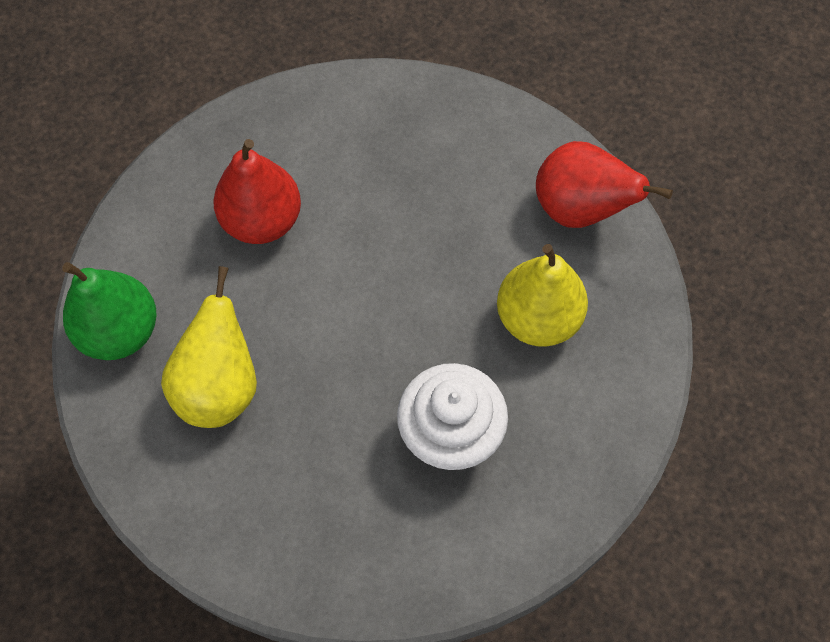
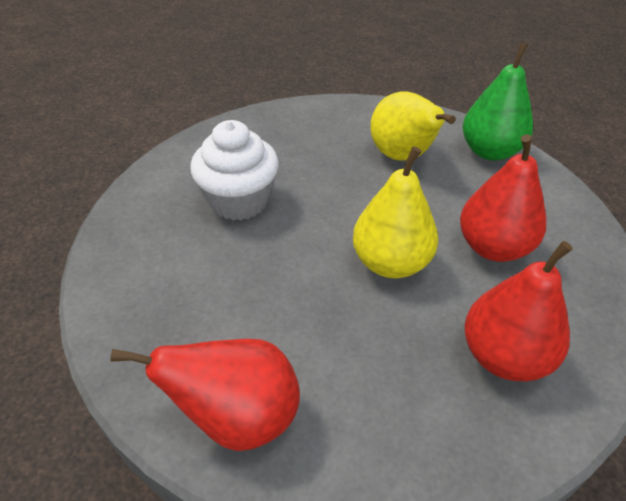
camera: 145 degrees right, 20 degrees down
yellow pear [497,244,588,347] -> yellow pear moved to [353,146,438,278]
none -> red pear [464,241,573,381]

